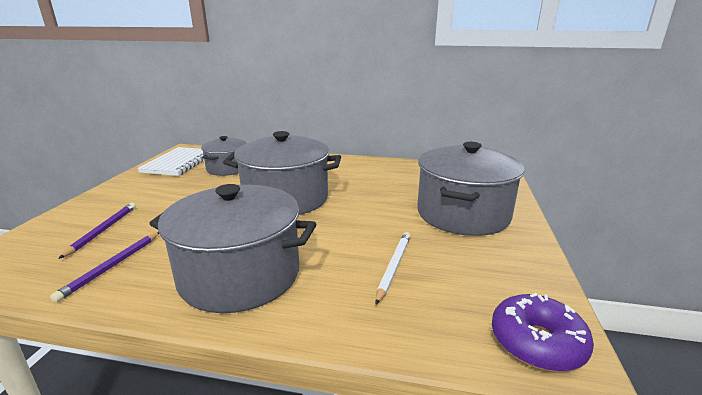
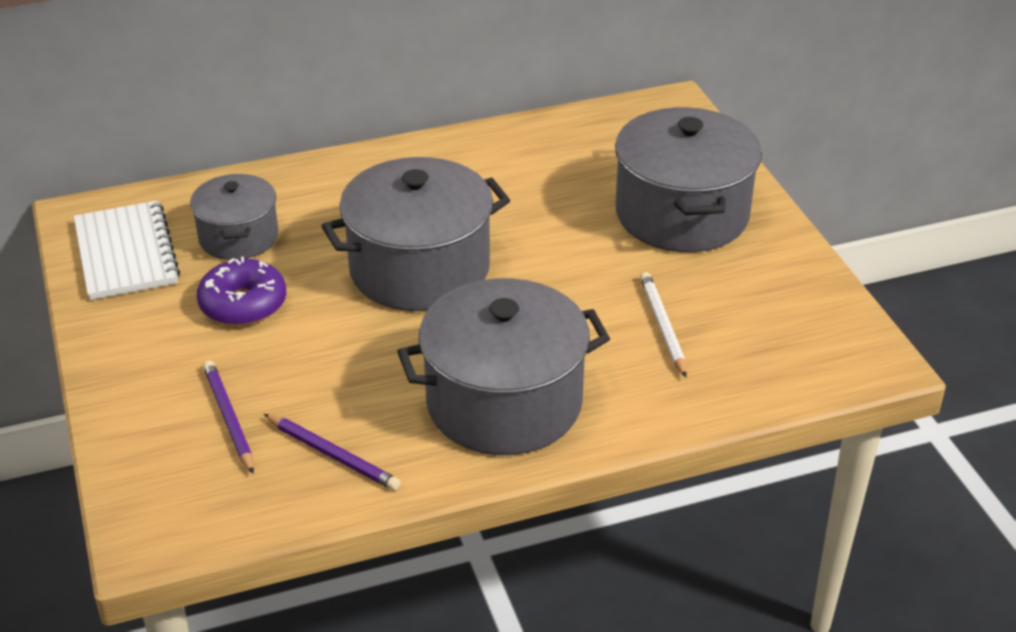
camera: 30 degrees left, 15 degrees up
purple pencil [50,232,159,303] -> purple pencil turned 45 degrees counterclockwise [264,414,401,491]
purple donut [492,293,594,372] -> purple donut moved to [197,257,286,326]

